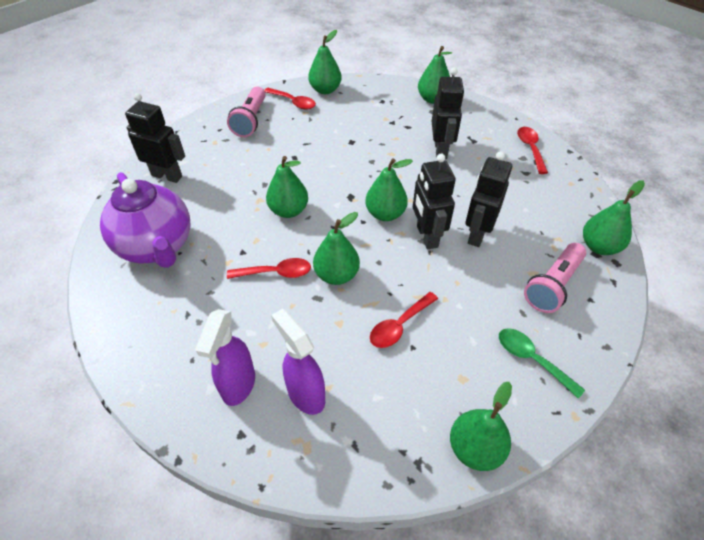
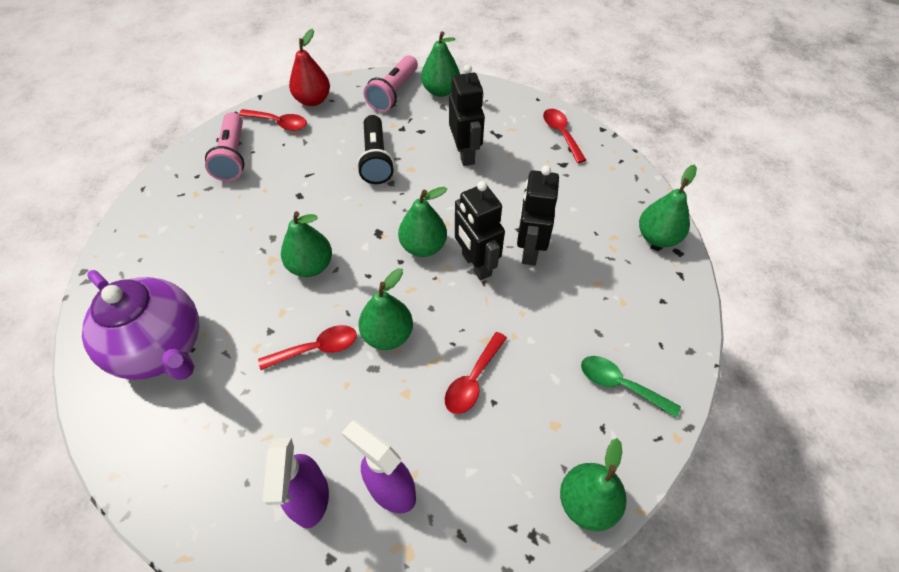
camera: 15 degrees left, 5 degrees up
black robot [125,93,185,183] -> none
green pear [308,30,342,94] -> red pear [289,29,330,106]
pink flashlight [524,243,586,313] -> pink flashlight moved to [364,55,418,112]
none -> black flashlight [357,115,394,184]

